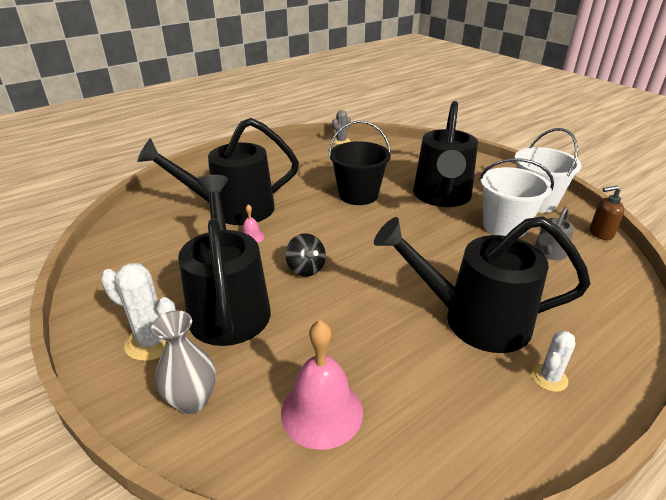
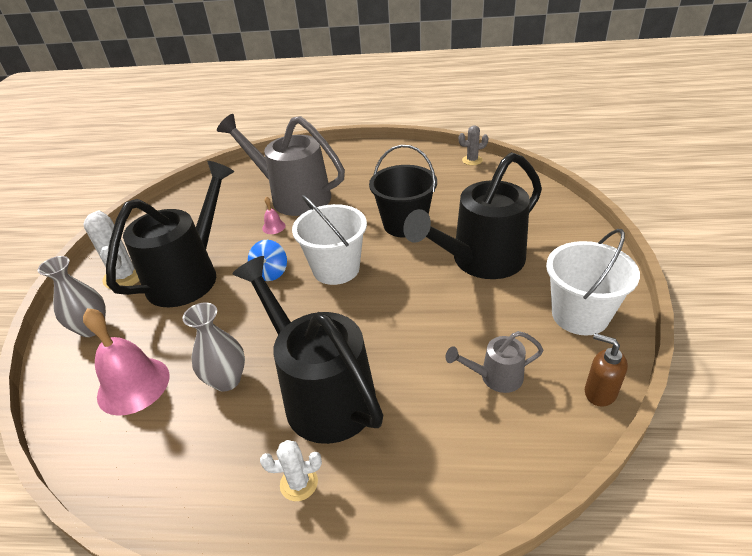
camera: 45 degrees right, 5 degrees up
black watering can [137,118,299,225] -> grey watering can [217,114,345,216]
black spinning top [286,233,326,276] -> blue spinning top [248,240,287,281]
white bucket [479,158,554,238] -> white bucket moved to [292,195,367,285]
none -> grey vase [182,303,245,392]

